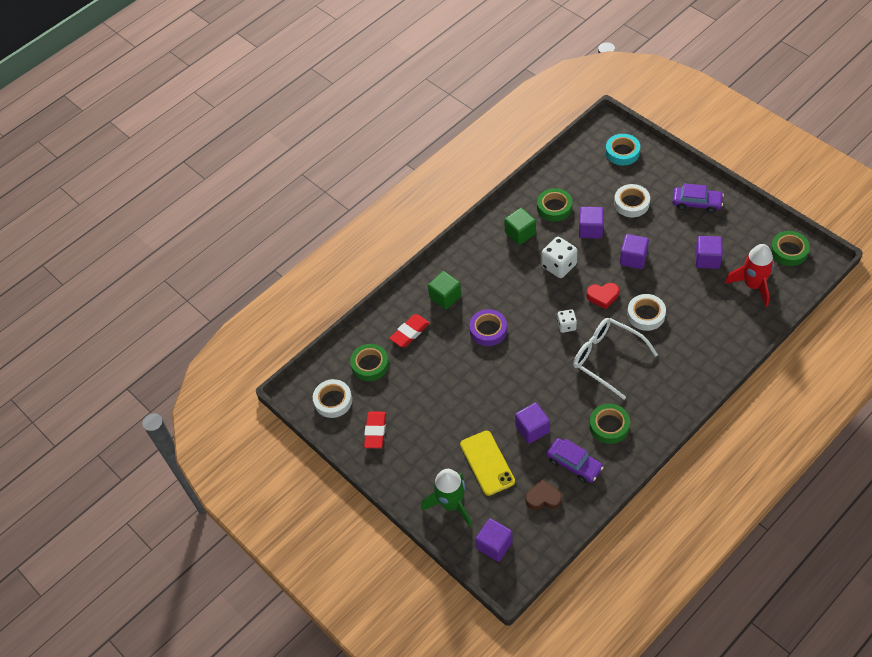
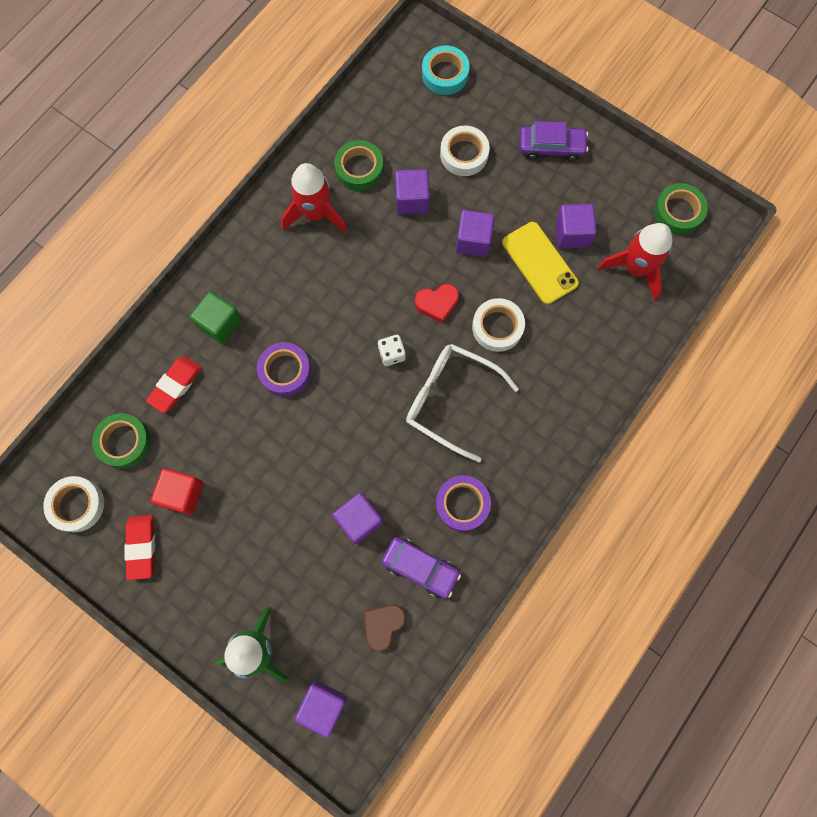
camera: 15 degrees left, 20 degrees up
yellow phone [460,431,515,496] -> yellow phone moved to [502,222,579,304]
green cube [504,208,536,245] -> red rocket [281,163,347,234]
brown heart [525,479,562,510] -> brown heart turned 45 degrees counterclockwise [364,604,406,652]
white dice [541,237,577,278] -> none
green tape [590,404,630,444] -> purple tape [436,475,491,531]
none -> red cube [151,468,204,515]

